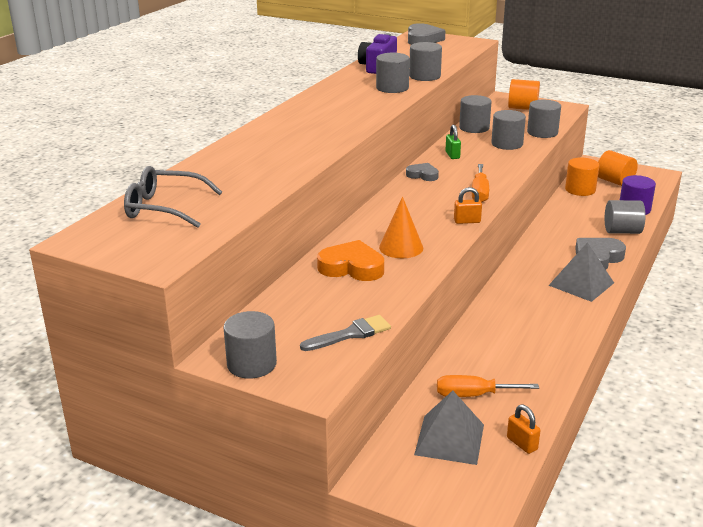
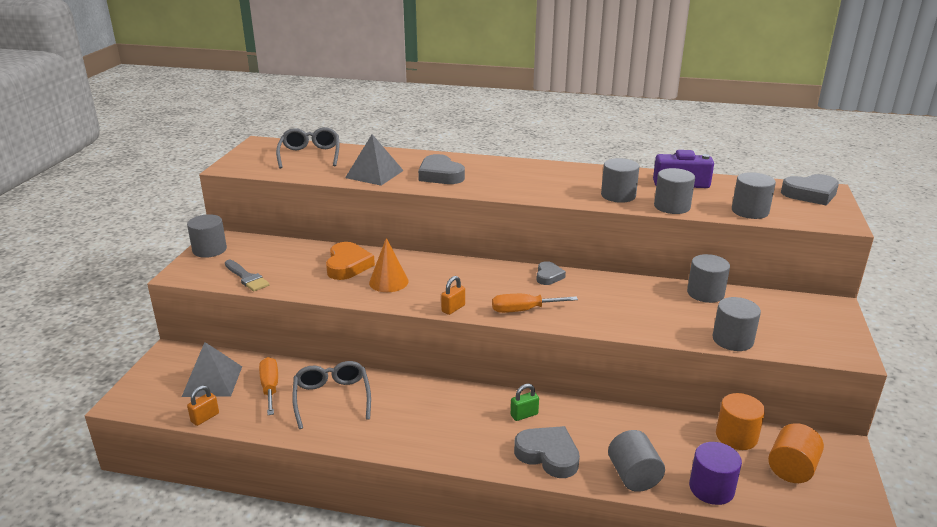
camera: 75 degrees right, 0 degrees up
green padlock [446,125,461,159] -> green padlock moved to [511,384,539,421]
orange padlock [454,187,482,224] -> orange padlock turned 60 degrees clockwise [441,276,465,315]
grey cylinder [491,110,526,150] -> grey cylinder moved to [732,172,776,219]
orange cylinder [508,79,540,110] -> none
grey pyramid [548,242,614,302] -> grey pyramid moved to [345,134,404,186]
none -> grey glasses [292,361,371,429]
none -> grey heart [418,154,465,184]

